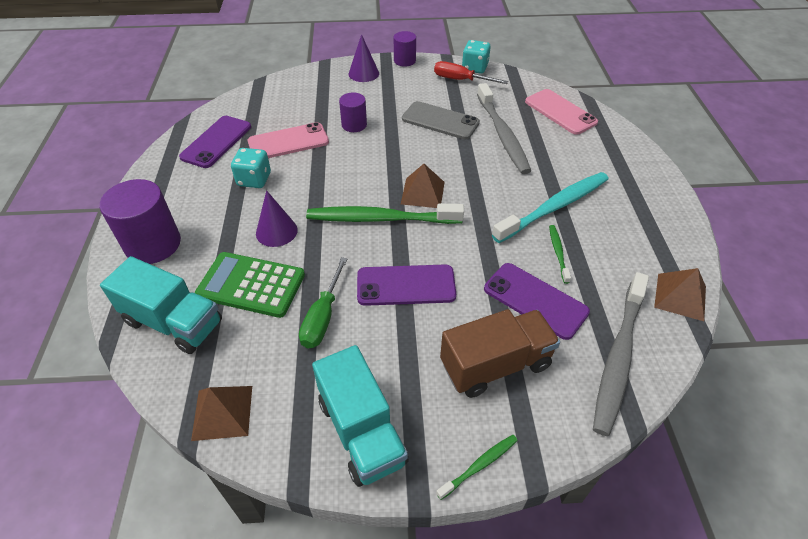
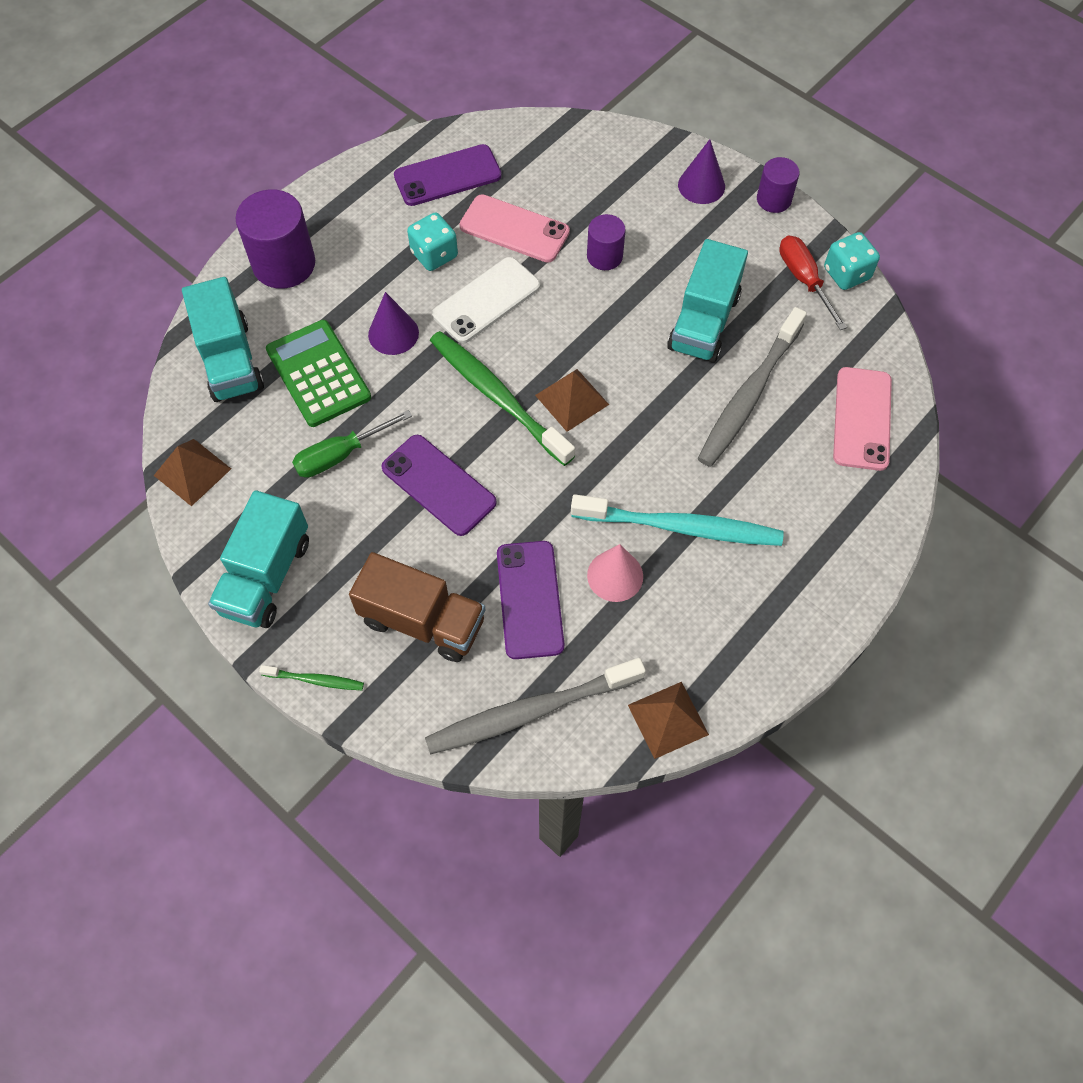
camera: 45 degrees right, 15 degrees up
grey phone [402,101,480,139] -> turquoise truck [667,239,748,363]
green toothbrush [549,225,571,284] -> pink cone [587,544,643,602]
none -> white phone [432,257,540,344]

